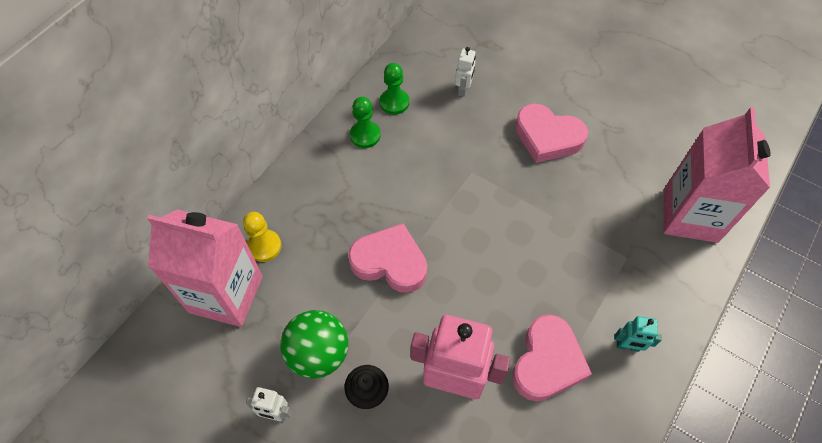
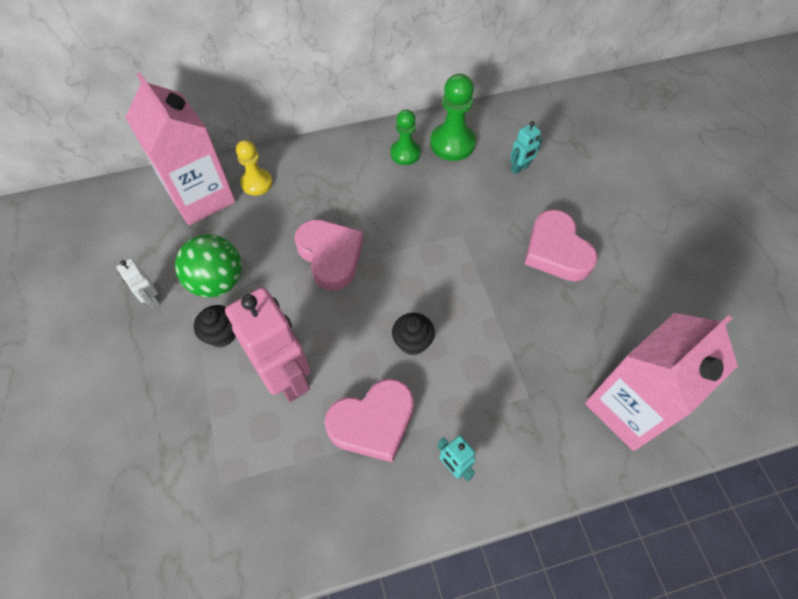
camera: 40 degrees right, 0 degrees up
green pawn [379,63,409,115] -> green pawn [430,74,476,161], size x1.51
white robot [455,47,476,97] -> turquoise robot [510,121,542,174]
none -> black cupcake [392,313,435,355]

